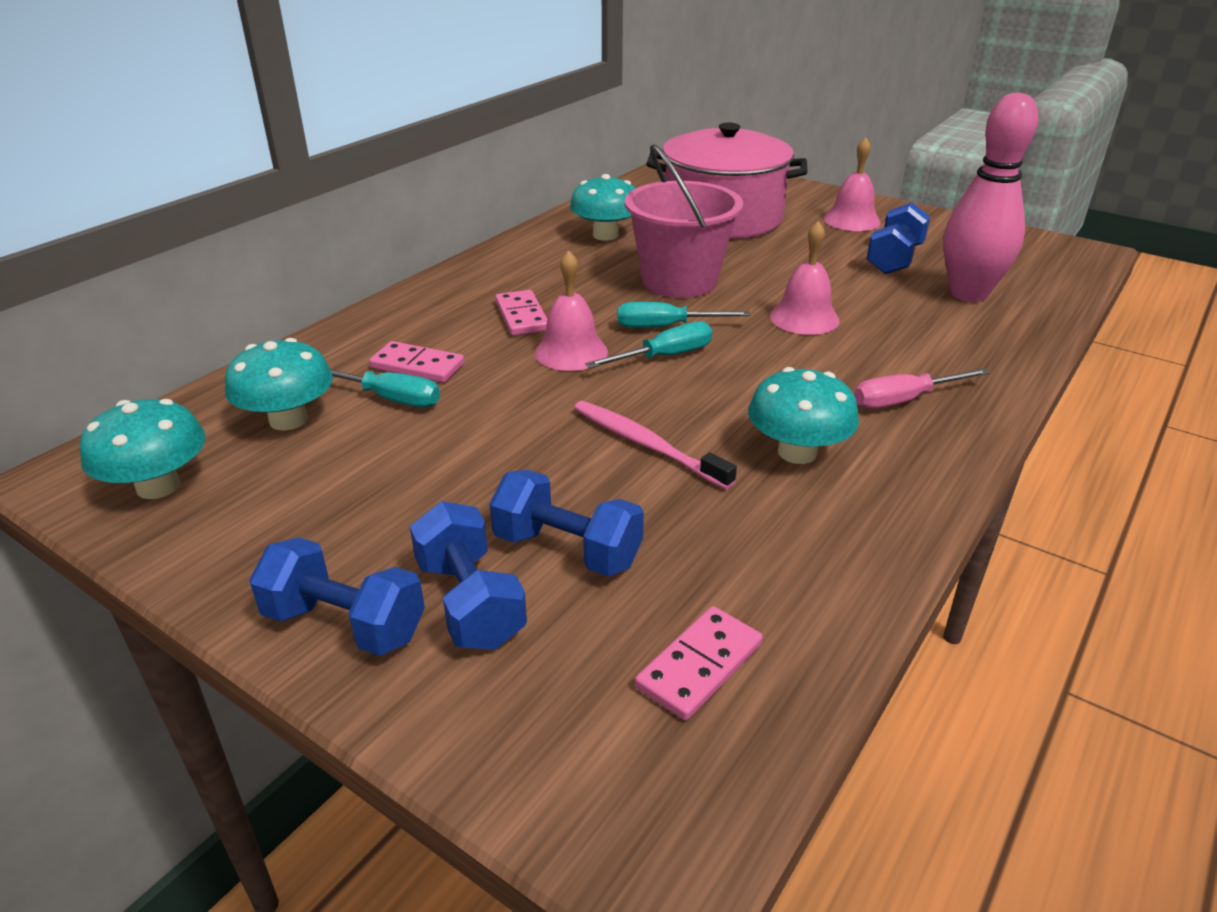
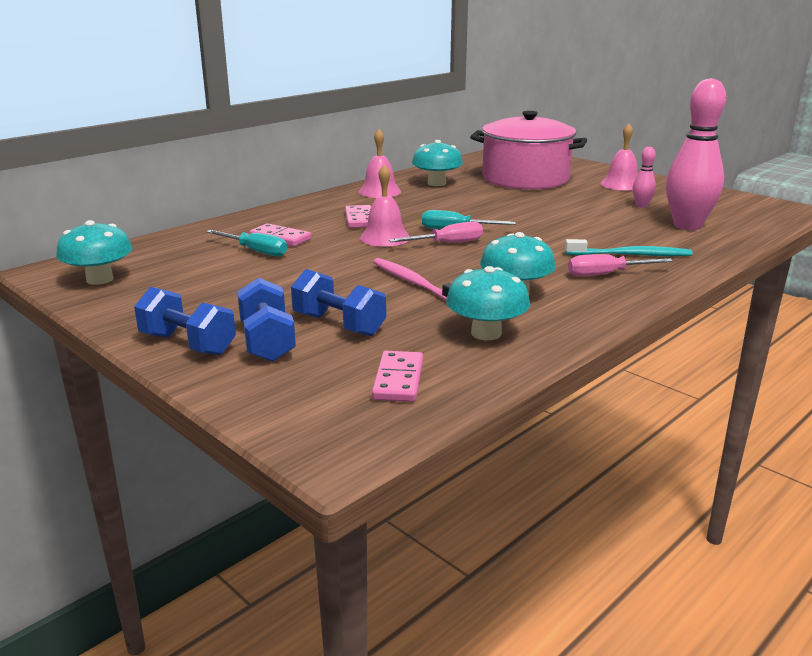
camera: 10 degrees right, 10 degrees down
turquoise mushroom [225,338,333,430] -> turquoise mushroom moved to [446,266,530,340]
turquoise screwdriver [585,321,712,368] -> pink screwdriver [389,221,483,243]
pink bucket [625,144,743,298] -> none
pink domino [635,606,763,720] -> pink domino turned 45 degrees counterclockwise [372,351,423,402]
pink bell [770,221,840,335] -> pink bell moved to [359,129,401,198]
blue dumbbell [867,202,930,274] -> pink bowling pin [632,147,656,208]
none -> turquoise toothbrush [565,239,693,256]

